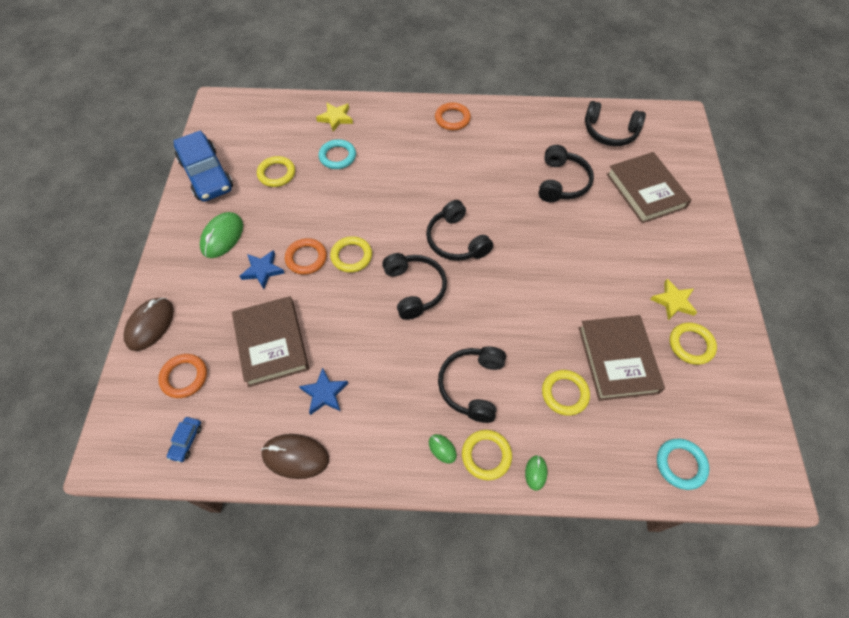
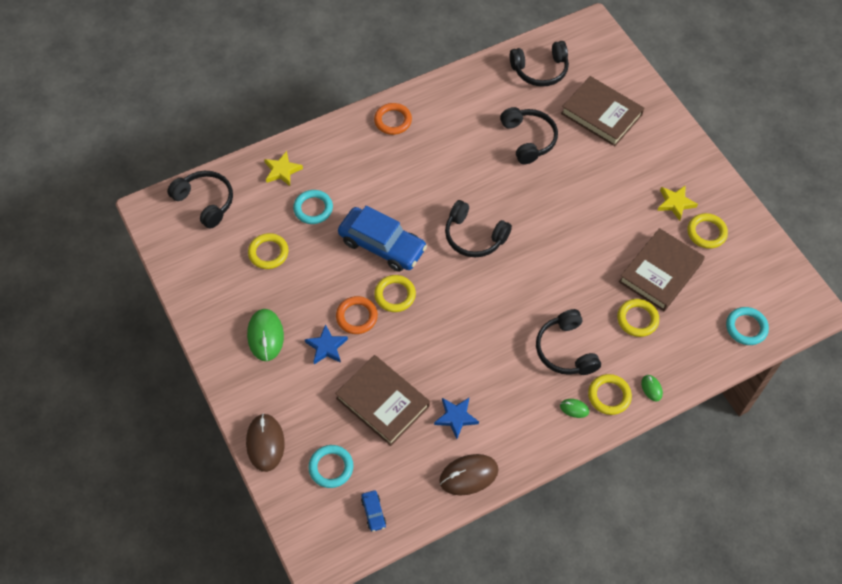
camera: 30 degrees left, 0 degrees up
orange ring [158,354,207,398] -> turquoise ring [308,445,353,488]
blue car [173,130,233,202] -> blue car moved to [338,206,427,272]
black headphones [382,253,447,320] -> black headphones moved to [167,171,233,229]
brown book [579,315,665,401] -> brown book turned 75 degrees clockwise [619,228,705,311]

